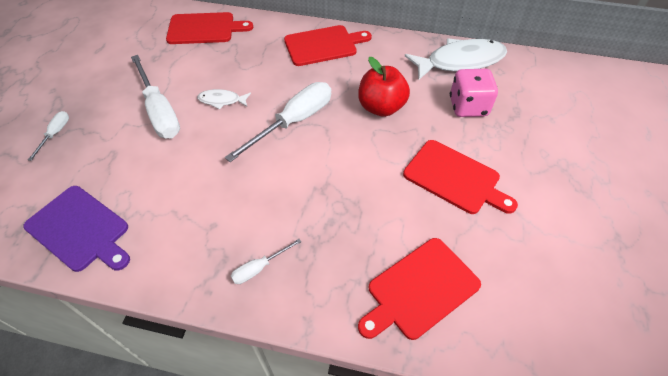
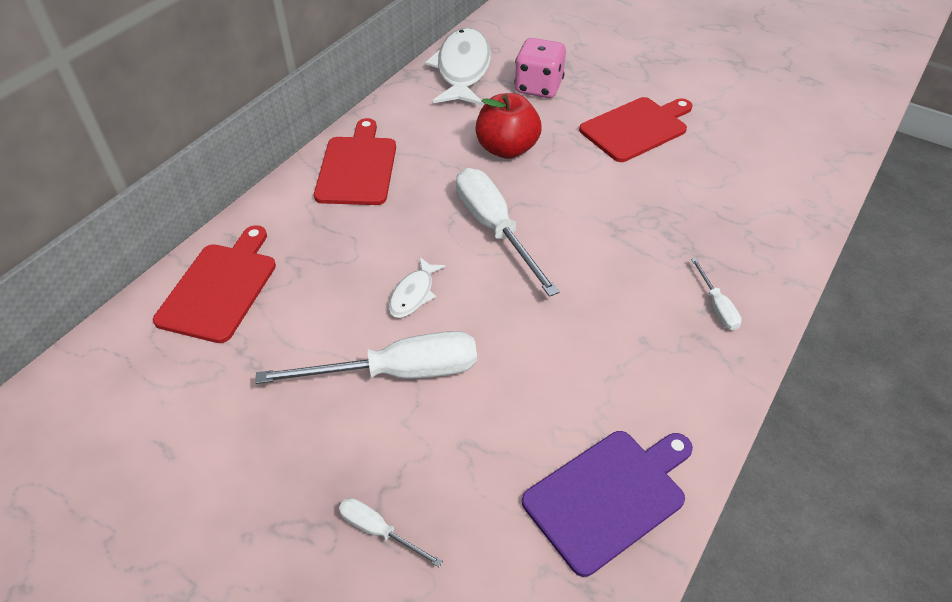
camera: 70 degrees left, 5 degrees down
red cutting board [358,238,481,340] -> none

